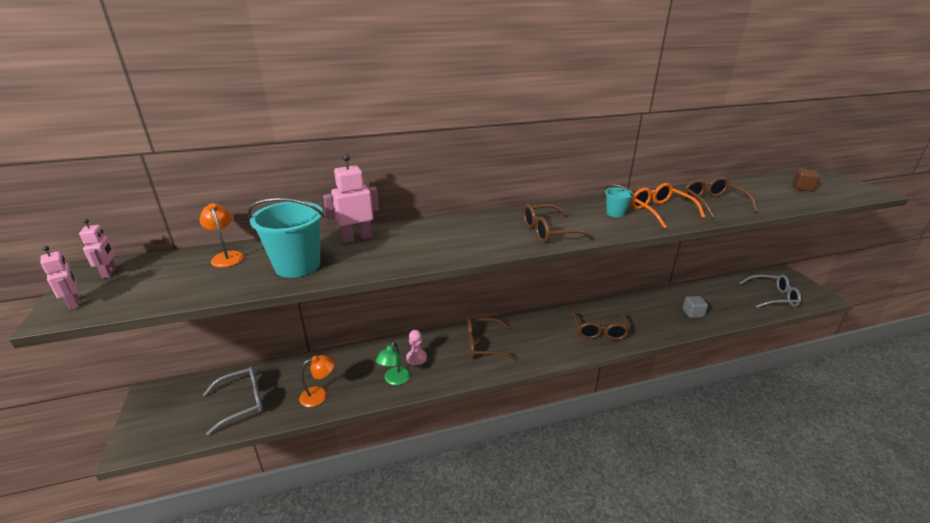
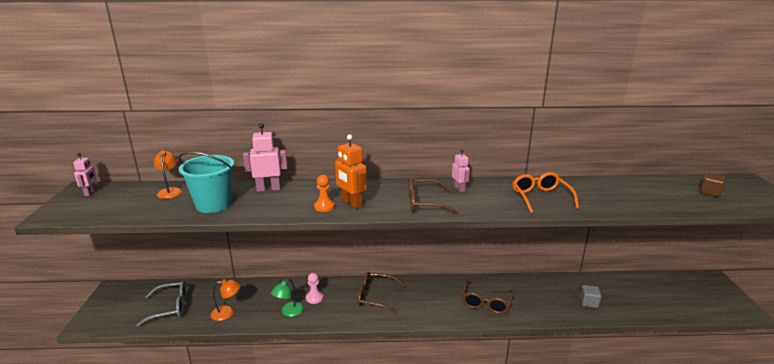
camera: 15 degrees right, 5 degrees down
pink robot [41,246,79,310] -> pink robot moved to [452,149,470,192]
turquoise bucket [605,184,633,218] -> none
brown glasses [684,177,758,218] -> none
grey glasses [739,274,801,308] -> none
none -> orange pawn [314,175,335,212]
none -> orange robot [334,134,367,209]

